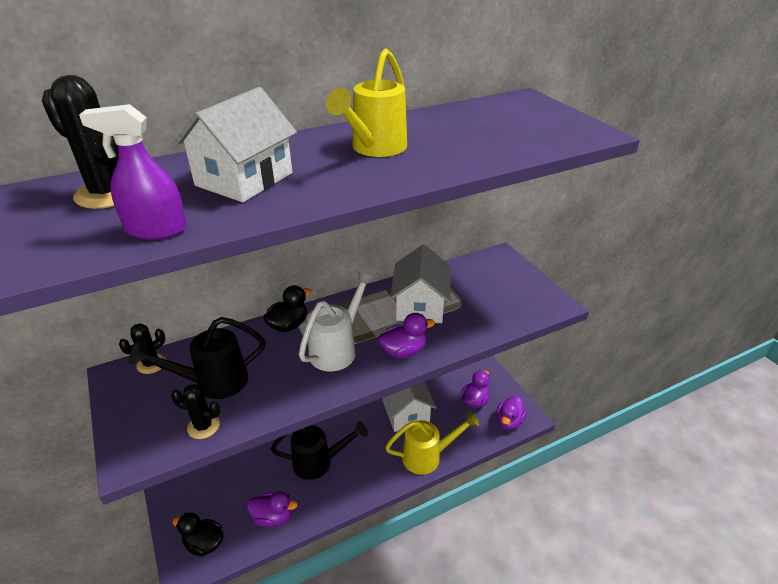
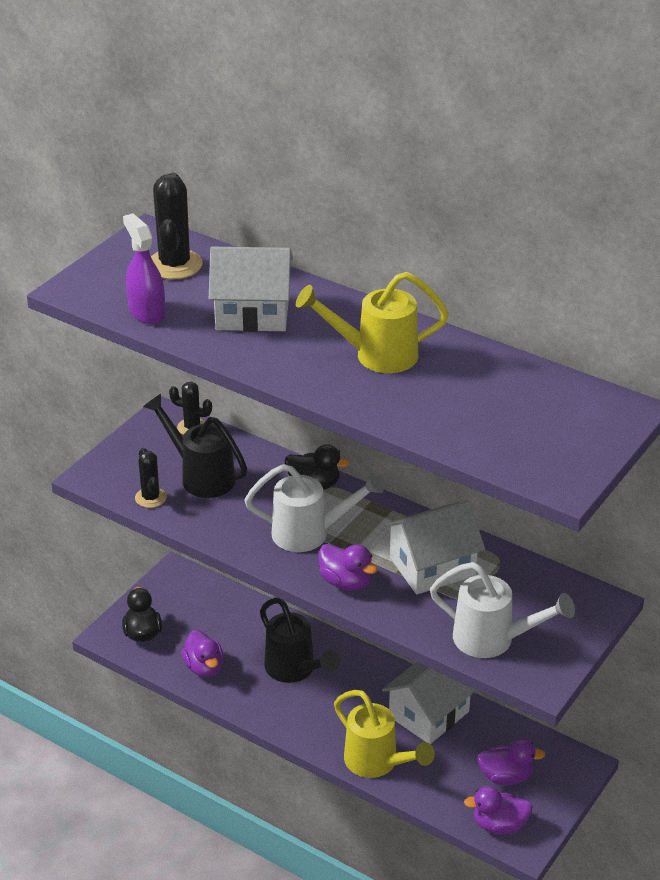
camera: 60 degrees right, 0 degrees up
none -> white watering can [430,562,575,658]

